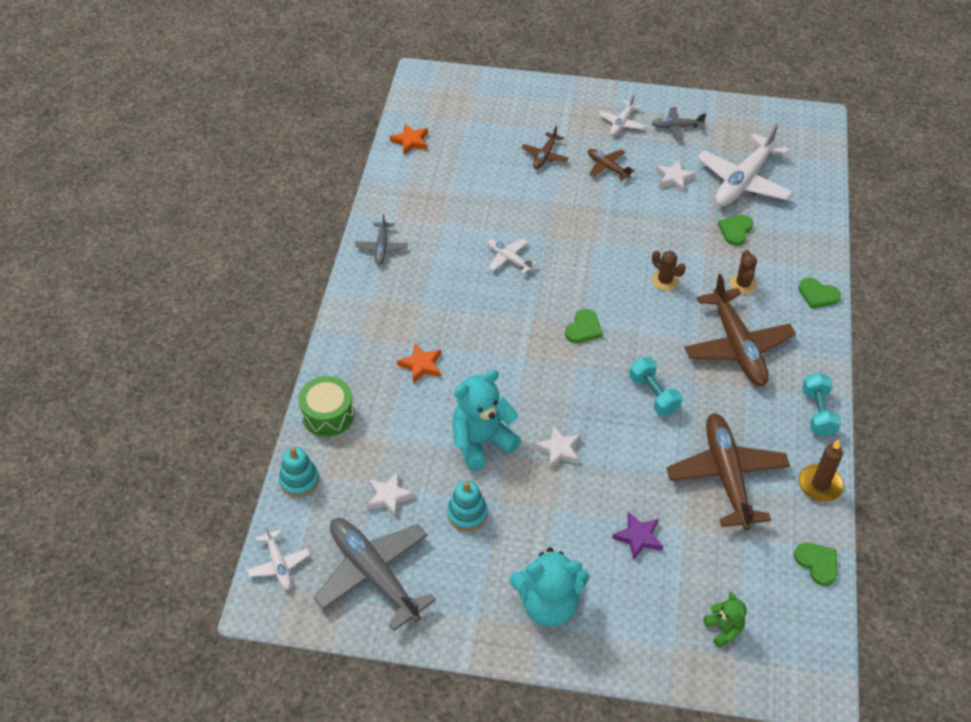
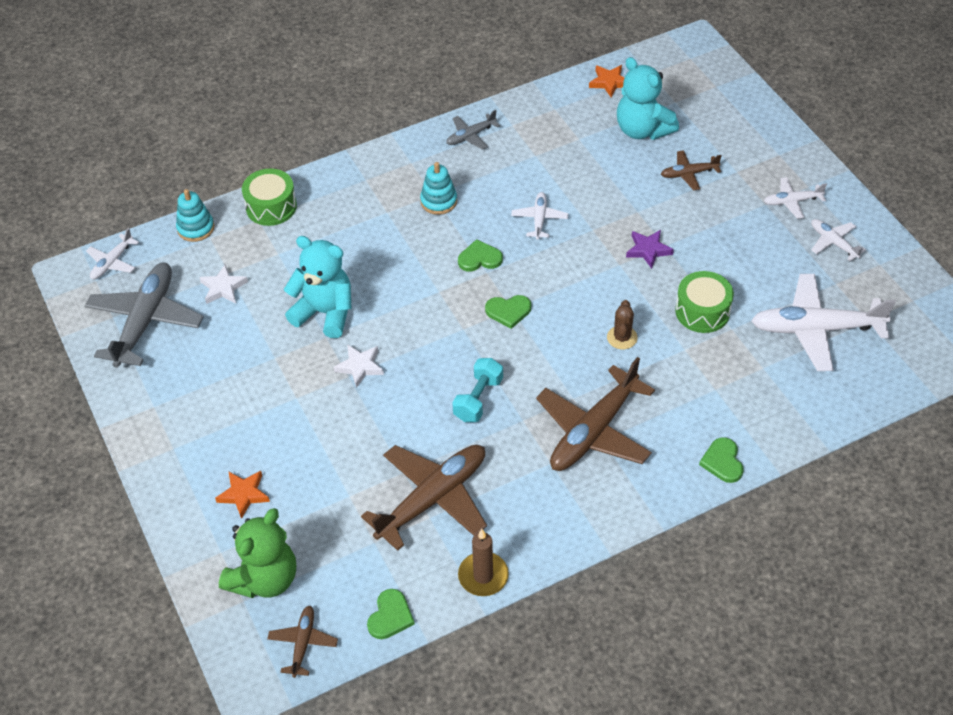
camera: 55 degrees right, 0 degrees up
orange star [397,343,441,384] -> orange star moved to [215,471,270,519]
turquoise stacking toy [447,480,488,531] -> turquoise stacking toy moved to [420,162,457,215]
turquoise teddy bear [510,547,589,627] -> turquoise teddy bear moved to [617,57,679,140]
brown plane [588,149,635,181] -> brown plane moved to [267,606,338,678]
purple star [612,512,663,560] -> purple star moved to [626,230,674,269]
grey plane [651,107,706,140] -> white plane [811,219,866,261]
white star [656,160,697,193] -> none
green teddy bear [704,592,746,648] -> green teddy bear [219,508,296,598], size x1.91
green heart [718,215,753,246] -> green heart moved to [458,239,503,272]
brown cactus [730,250,757,294] -> none
turquoise dumbbell [802,373,841,437] -> none
none -> green drum [675,271,734,333]

